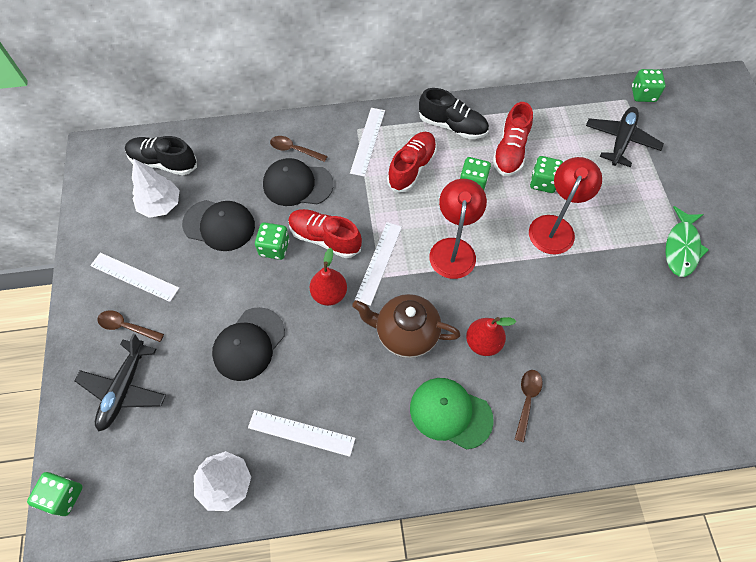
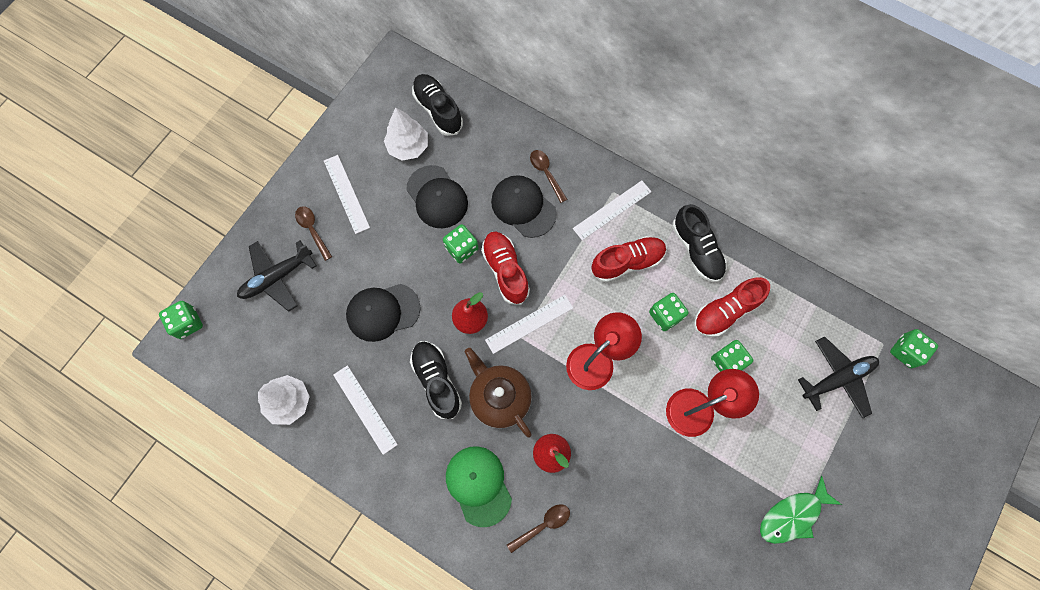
camera: 40 degrees right, 10 degrees up
none -> black shoe [410,341,462,419]

